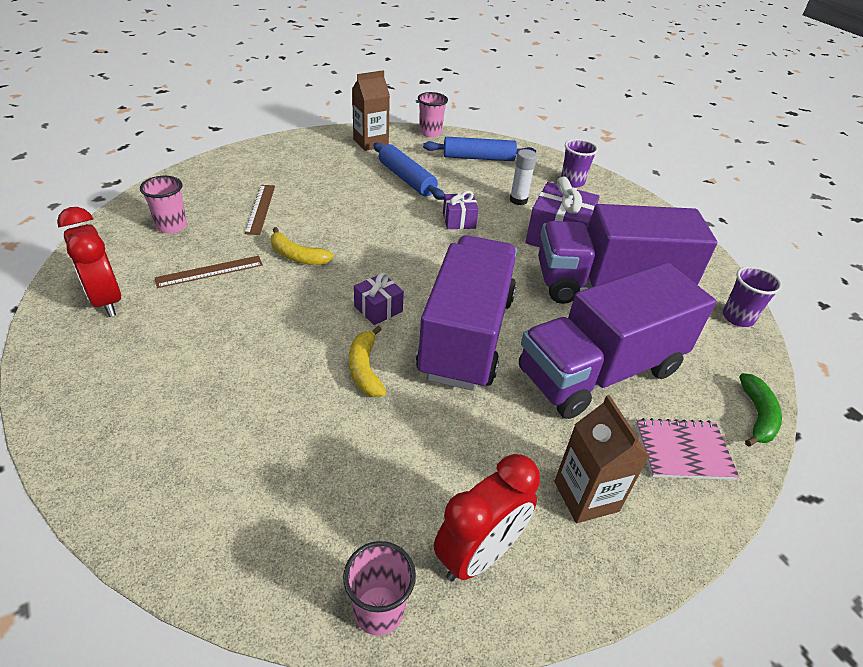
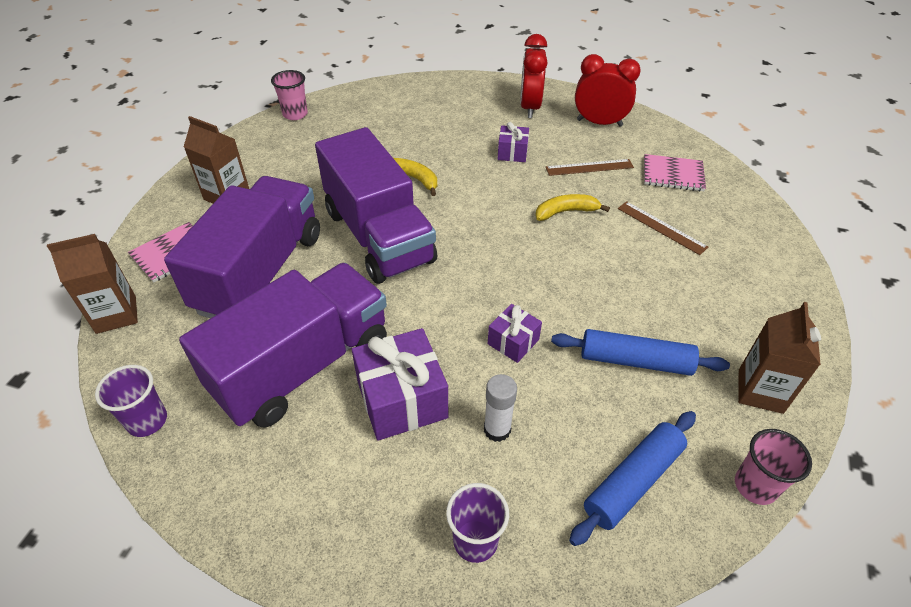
camera: 140 degrees right, 5 degrees up
pink cup [140,176,187,233] -> pink notebook [644,154,706,191]
brown ruler [155,256,263,288] -> brown ruler turned 60 degrees clockwise [546,159,634,176]
purple gift [354,273,404,325] -> purple gift moved to [498,122,529,162]
red clock [434,454,540,582] -> red clock moved to [520,34,548,118]
green banana [739,373,782,447] -> brown carton [47,234,138,334]

